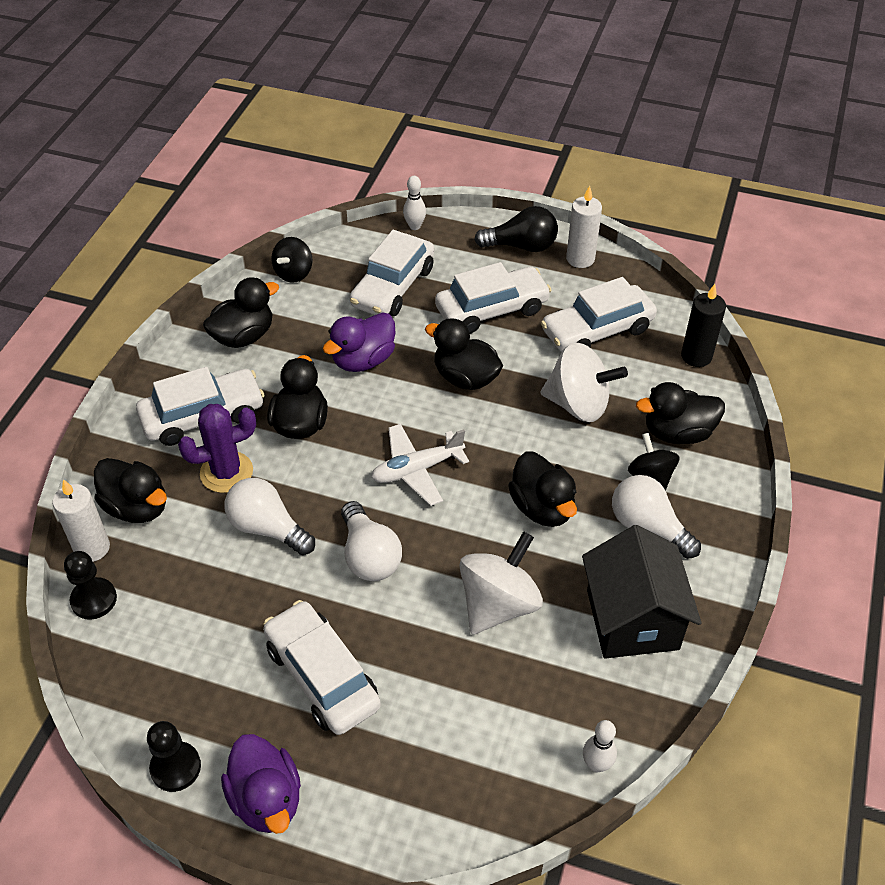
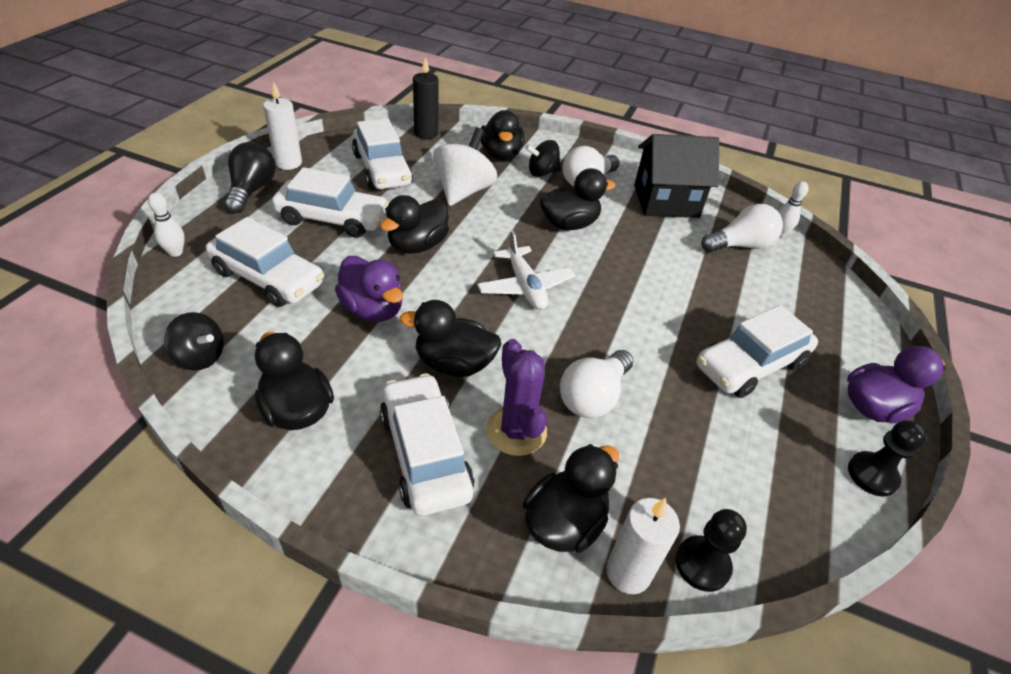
camera: 90 degrees left, 5 degrees down
white light bulb [341,501,402,581] -> white light bulb moved to [701,204,783,253]
white car [435,262,552,334] -> white car turned 120 degrees clockwise [272,167,389,238]
white spinning top [459,531,543,634] -> none

